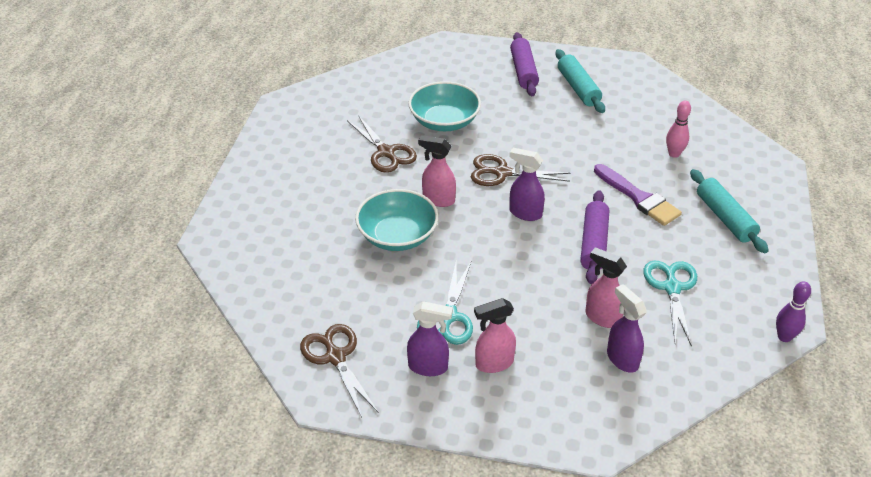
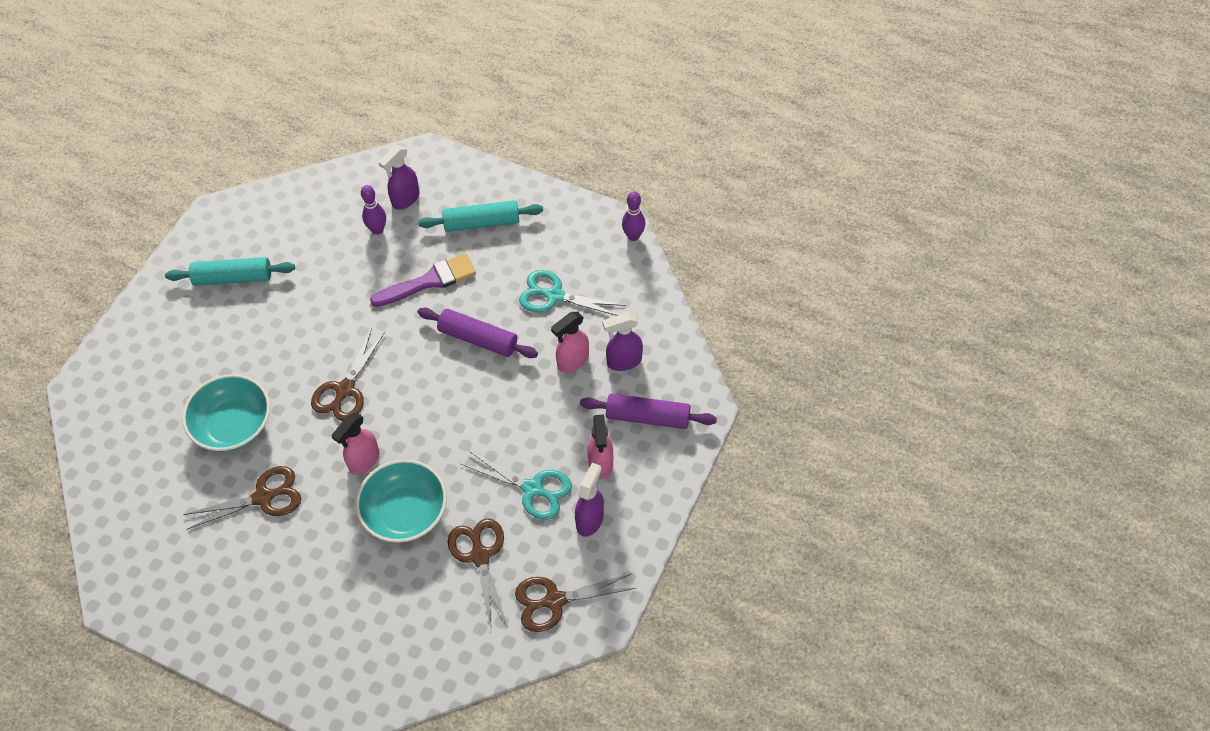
camera: 75 degrees left, 15 degrees up
purple spray bottle [509,148,545,221] -> purple spray bottle moved to [378,145,420,210]
purple rolling pin [510,32,539,96] -> purple rolling pin moved to [580,393,717,429]
pink bowling pin [666,101,691,158] -> purple bowling pin [361,185,386,235]
none -> brown scissors [448,518,508,628]

